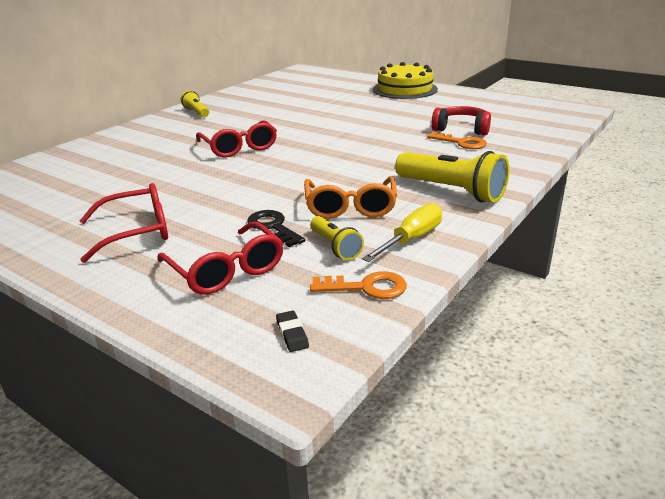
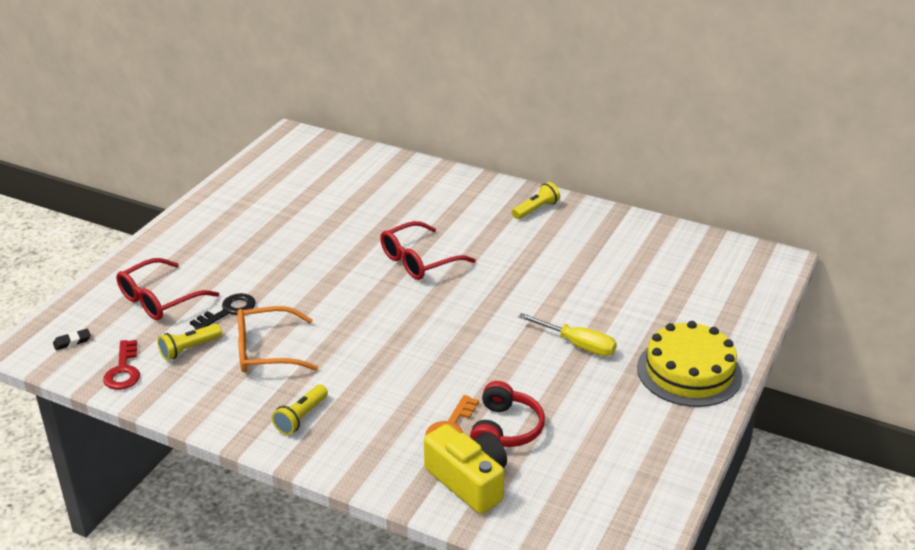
camera: 80 degrees right, 5 degrees up
red glasses [80,183,168,263] -> none
orange key [310,271,407,299] -> red key [103,340,140,390]
yellow screwdriver [362,203,442,262] -> yellow screwdriver moved to [518,313,617,356]
yellow flashlight [395,151,509,203] -> yellow flashlight [272,385,328,435], size x0.55
none -> yellow camera [424,424,507,514]

